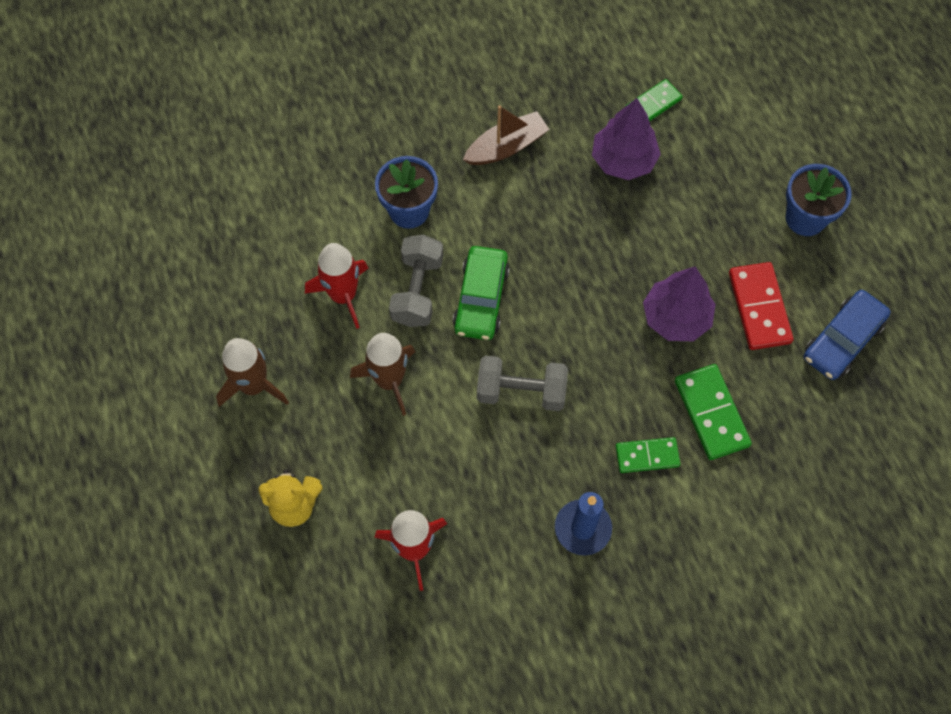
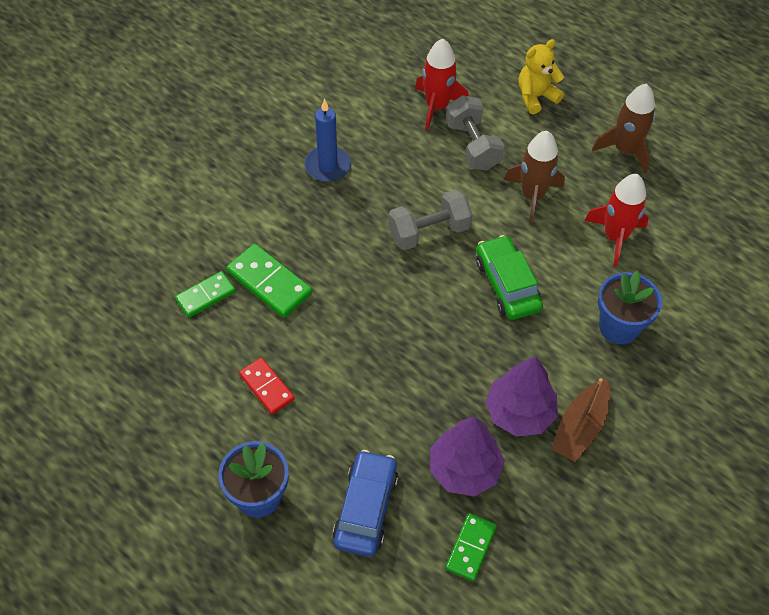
camera: 150 degrees right, 10 degrees down
grey dumbbell [389,235,443,327] -> grey dumbbell moved to [446,95,504,171]
green domino [616,437,680,473] -> green domino moved to [175,271,236,318]
purple tree [643,267,716,341] -> purple tree moved to [485,356,558,437]
red domino [729,262,794,350] -> red domino [239,358,295,415], size x0.66
blue car [804,290,891,380] -> blue car moved to [333,450,398,557]

